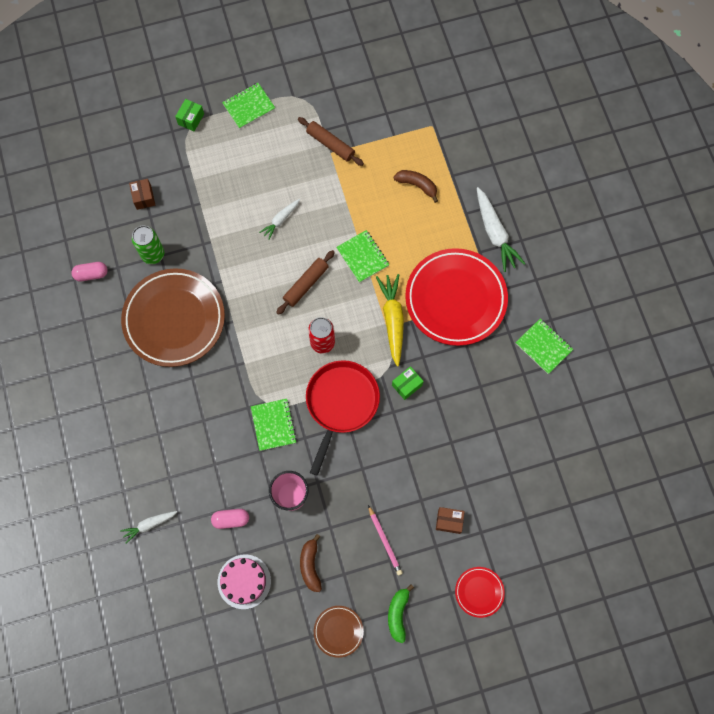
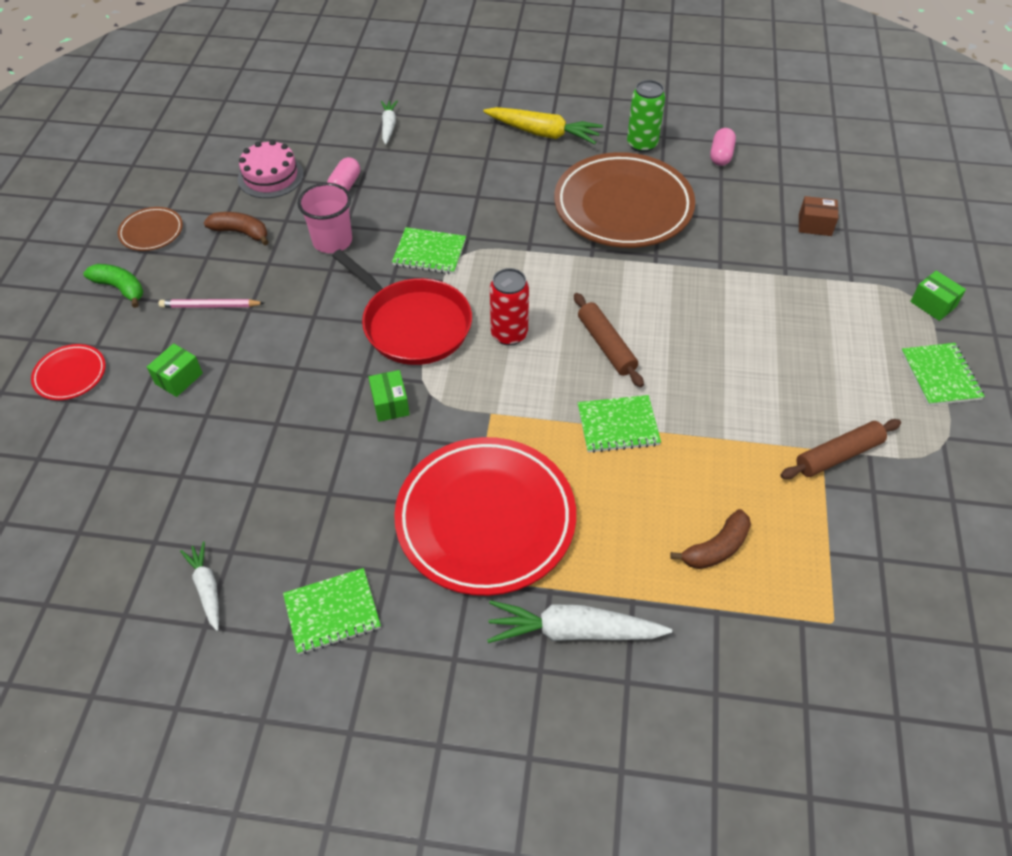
camera: 115 degrees right, 20 degrees down
green can [132,226,164,264] -> green can moved to [627,80,665,153]
white carrot [259,199,300,240] -> white carrot moved to [180,542,219,631]
yellow carrot [376,274,404,367] -> yellow carrot moved to [483,107,603,144]
brown box [436,507,465,534] -> green box [147,343,203,397]

